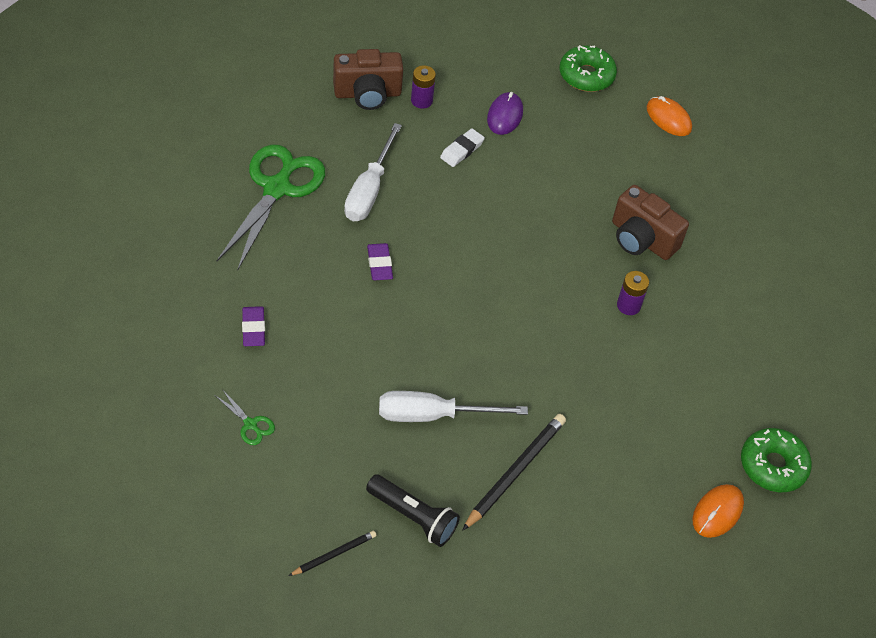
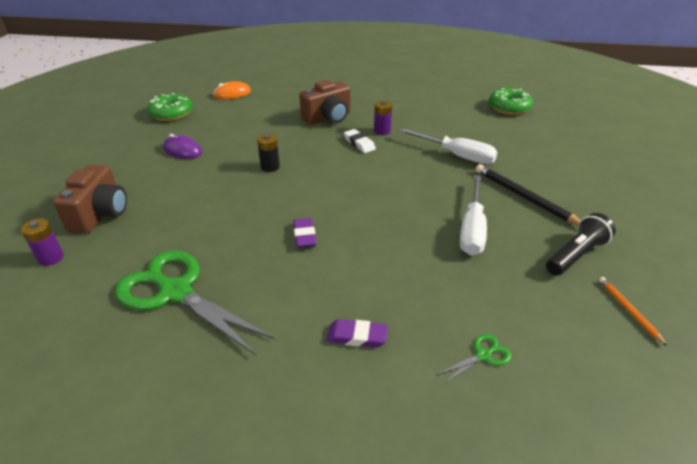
camera: 70 degrees left, 15 degrees down
black pencil [289,531,376,576] -> orange pencil [599,277,668,347]
white screwdriver [344,123,402,221] -> white screwdriver moved to [398,128,497,164]
purple eraser [367,243,393,280] -> purple eraser turned 75 degrees clockwise [293,218,317,248]
purple battery [411,65,436,109] -> purple battery moved to [21,218,64,266]
white eraser [440,128,485,167] -> white eraser moved to [344,129,376,153]
orange mouse [692,484,744,538] -> none
none -> black battery [257,133,280,172]

